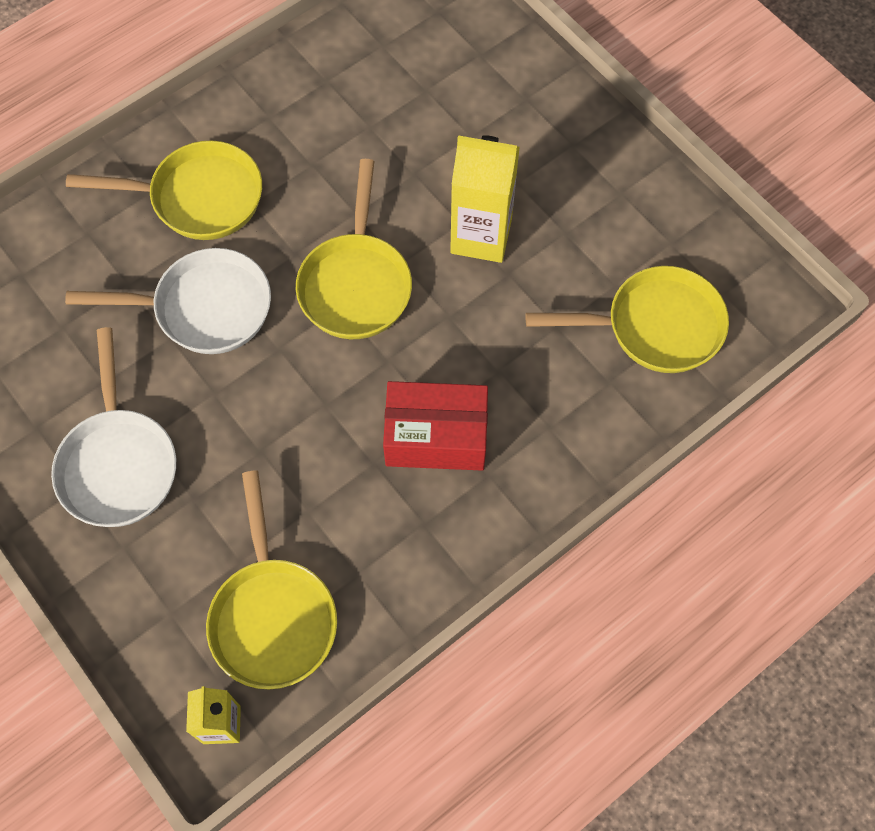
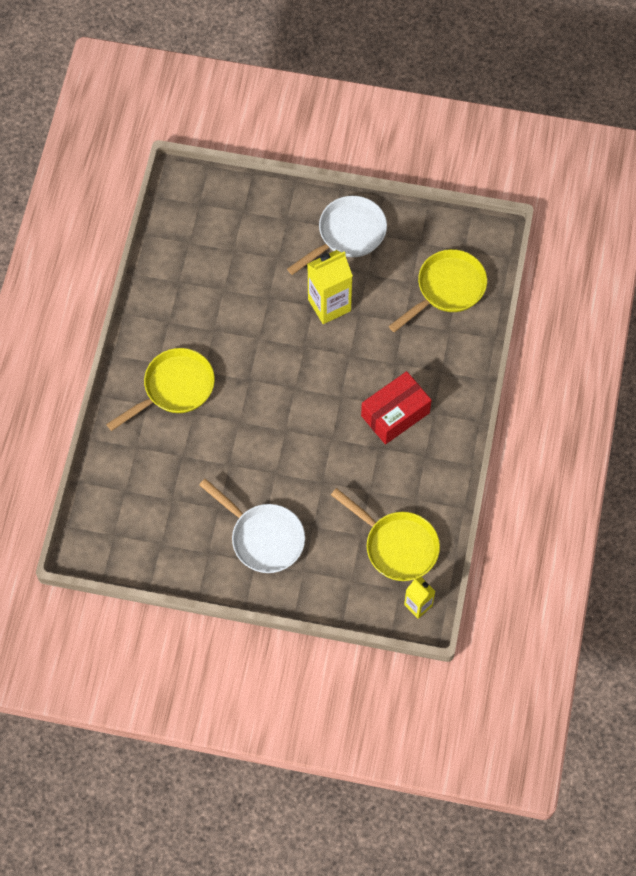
camera: 40 degrees left, 0 degrees up
white pan [65,248,271,354] -> white pan moved to [287,196,387,275]
yellow pan [296,159,412,339] -> none

